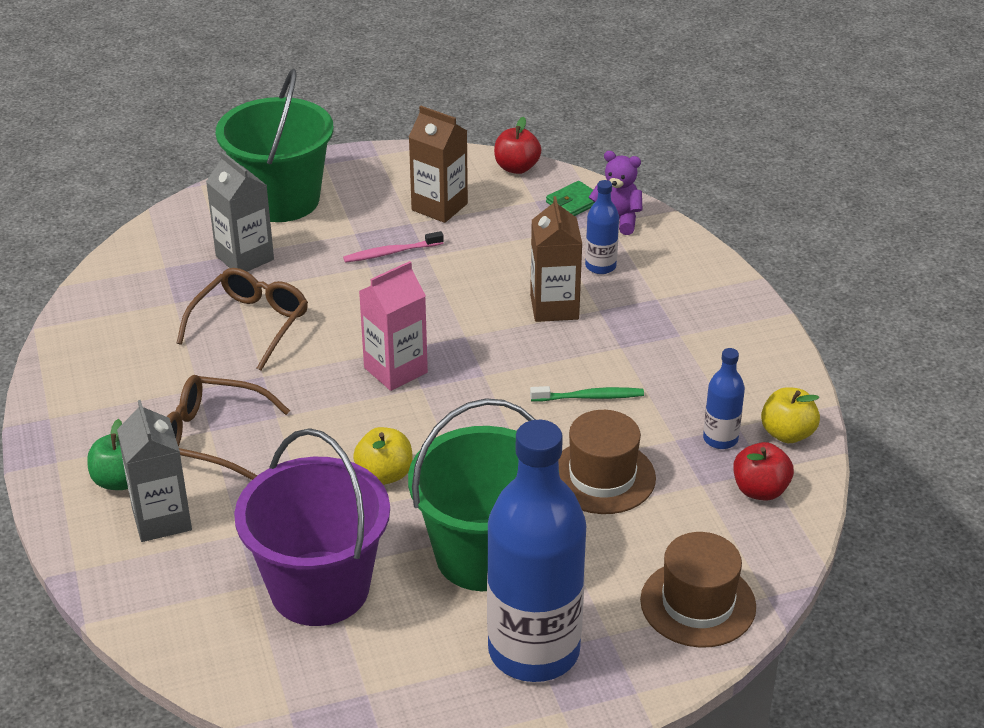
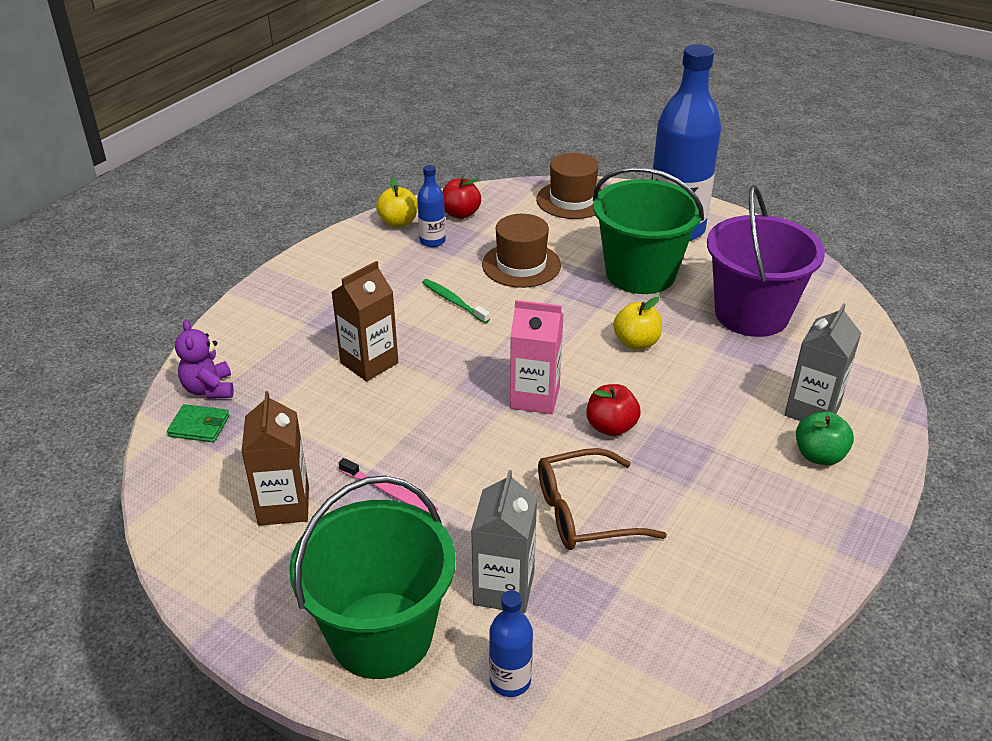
camera: 130 degrees left, 0 degrees up
brown glasses [167,375,290,480] -> none
red apple [494,117,541,174] -> red apple moved to [586,384,641,436]
blue bottle [585,180,619,274] -> blue bottle moved to [489,590,533,697]

